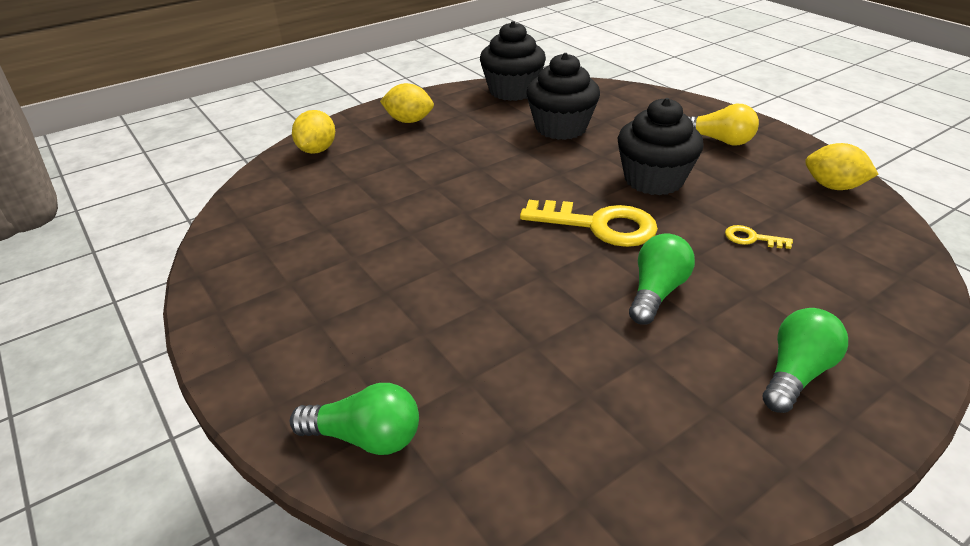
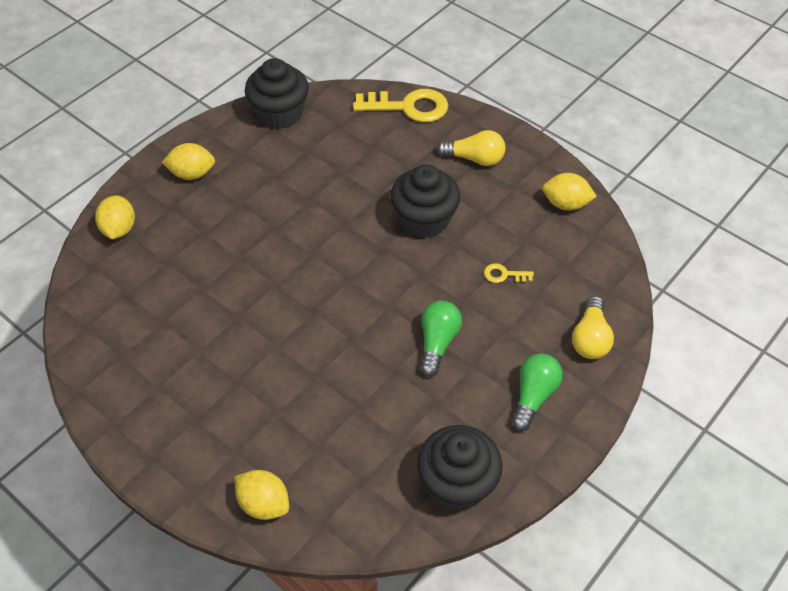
camera: 15 degrees left, 15 degrees up
green light bulb [290,383,419,455] -> yellow lemon [235,470,289,520]
yellow key [520,200,658,247] -> yellow key moved to [353,89,448,122]
black cupcake [526,53,600,140] -> black cupcake moved to [417,425,503,511]
none -> yellow light bulb [572,296,614,359]

